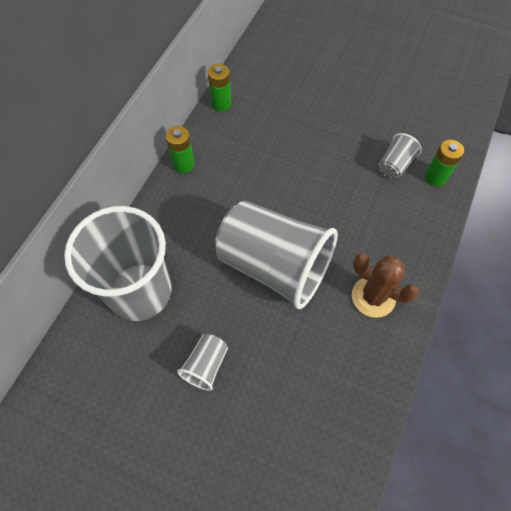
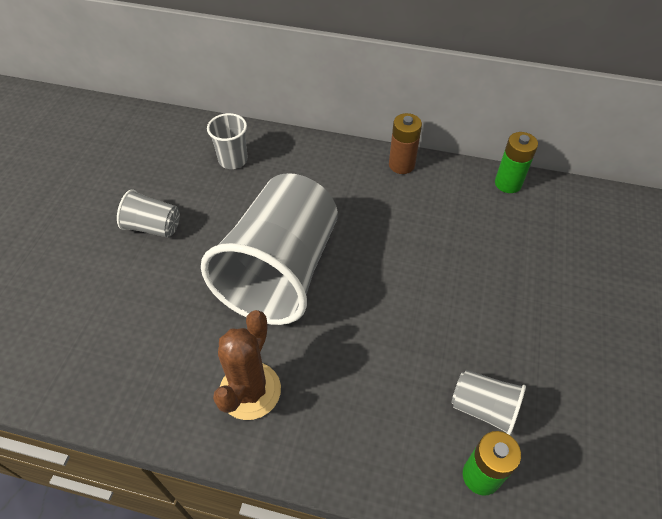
camera: 80 degrees right, 10 degrees down
grey cup [64,206,172,321] -> grey cup [207,113,248,169], size x0.43
green battery [166,126,195,173] -> brown battery [389,113,422,174]

